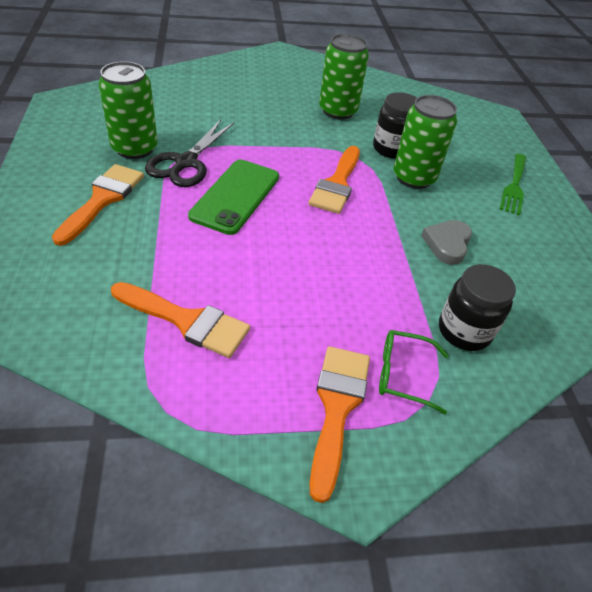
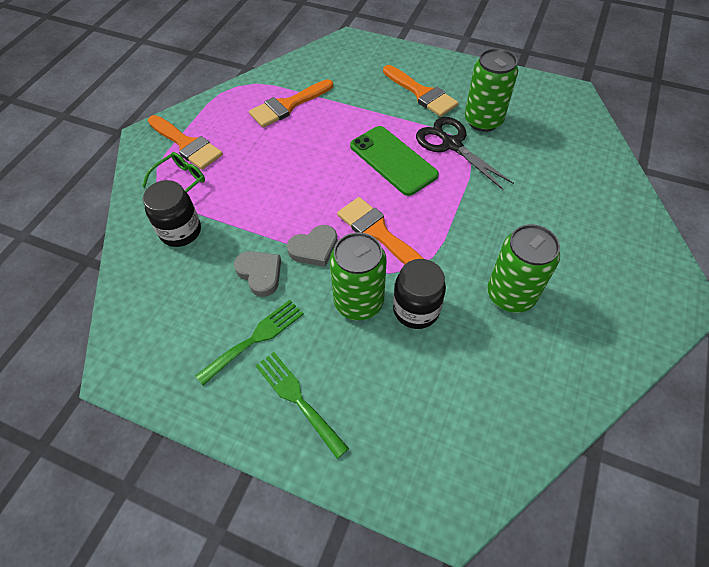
camera: 125 degrees right, 10 degrees up
none -> green fork [195,300,304,385]
none -> grey heart [287,225,338,267]

